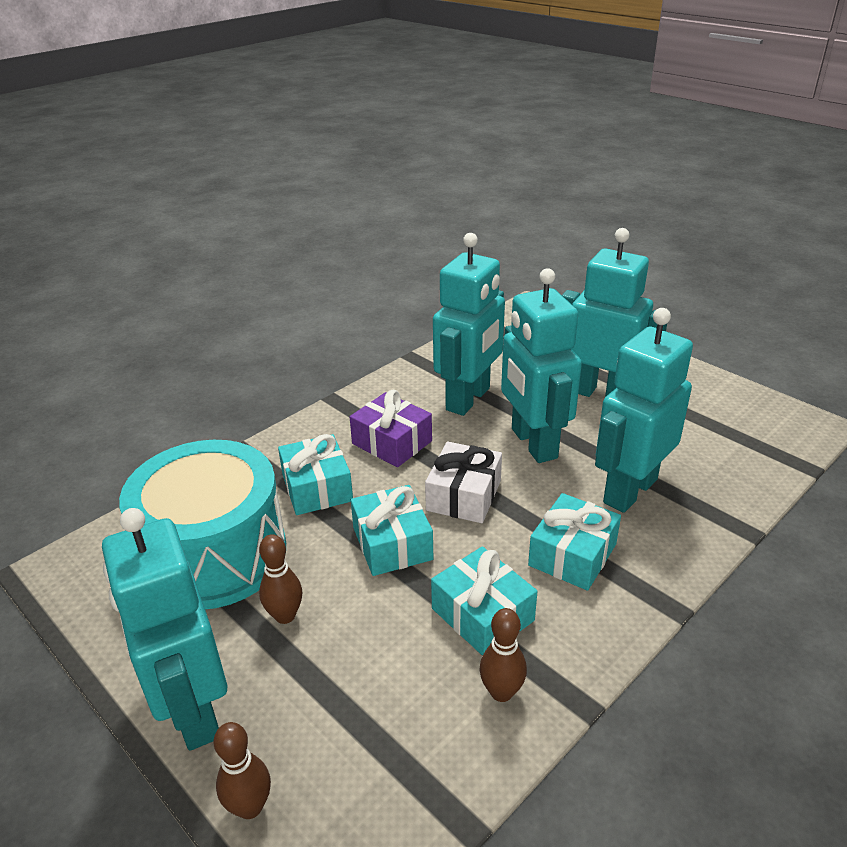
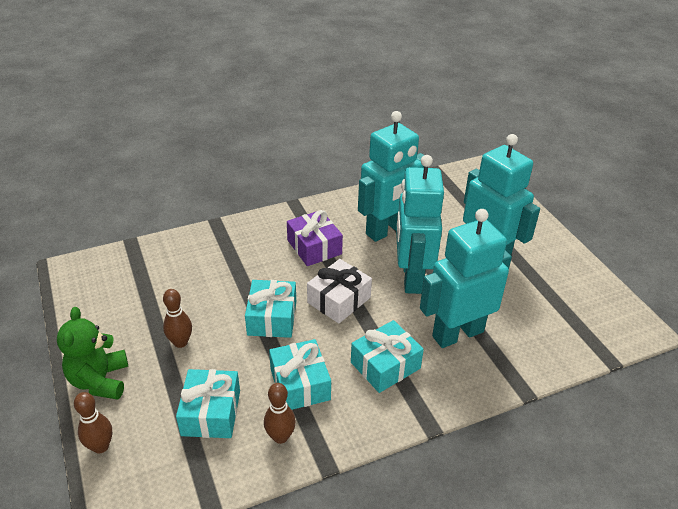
camera: 20 degrees right, 5 degrees up
turquoise robot [102,508,227,751] -> green teddy bear [57,307,128,400]
turquoise drum [119,440,286,609] -> none
turquoise gift [278,434,353,515] -> turquoise gift moved to [176,369,240,438]

